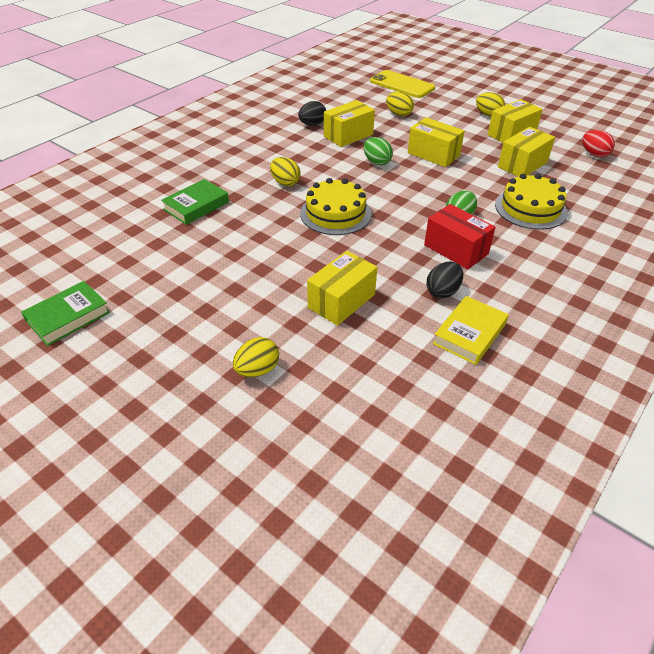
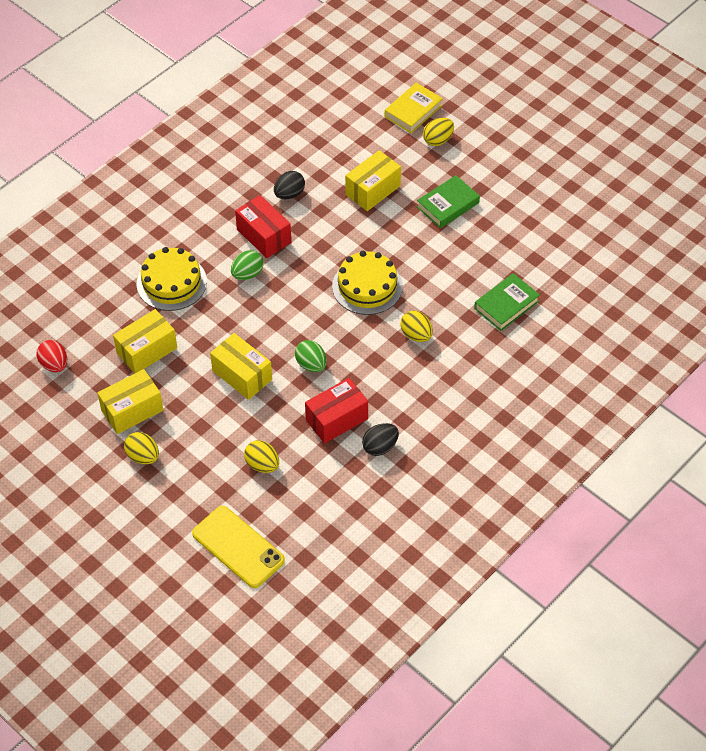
camera: 175 degrees left, 10 degrees up
green book [21,281,110,346] -> green book moved to [417,175,480,228]
yellow box [324,100,375,147] -> red box [305,378,368,444]
yellow book [433,296,509,365] -> yellow book moved to [385,83,443,133]

